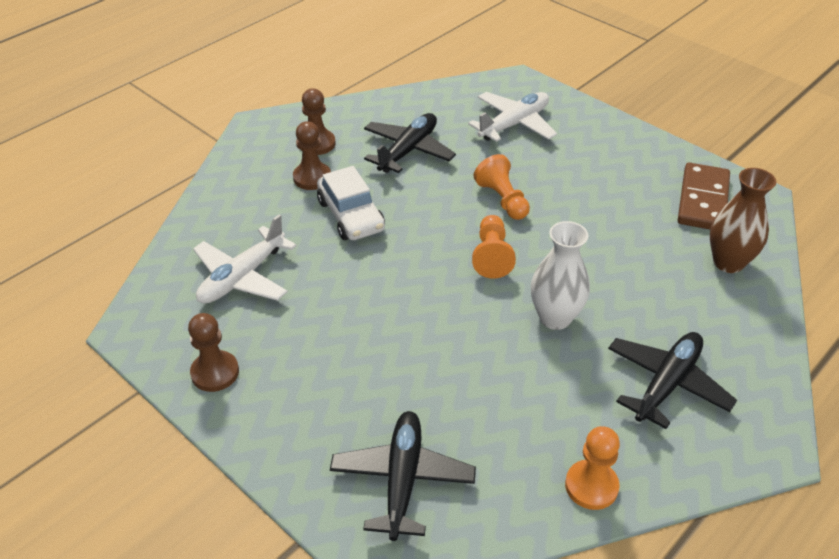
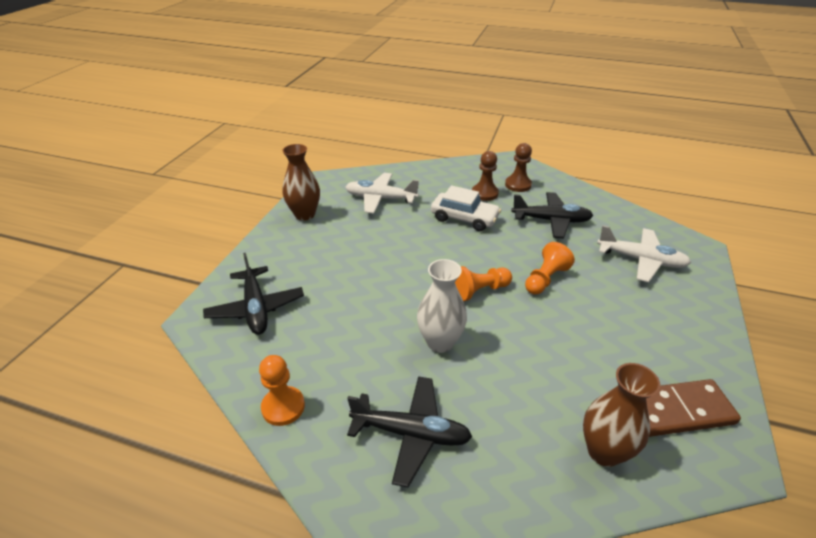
camera: 65 degrees right, 5 degrees down
brown pawn [188,313,239,392] -> brown vase [282,144,320,221]
white car [317,166,385,240] -> white car turned 105 degrees counterclockwise [431,185,501,231]
black plane [330,411,476,541] -> black plane turned 90 degrees clockwise [203,253,304,335]

